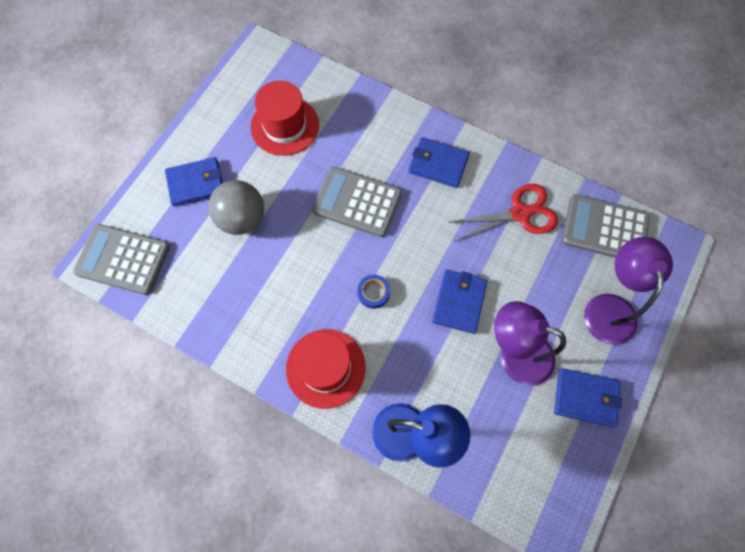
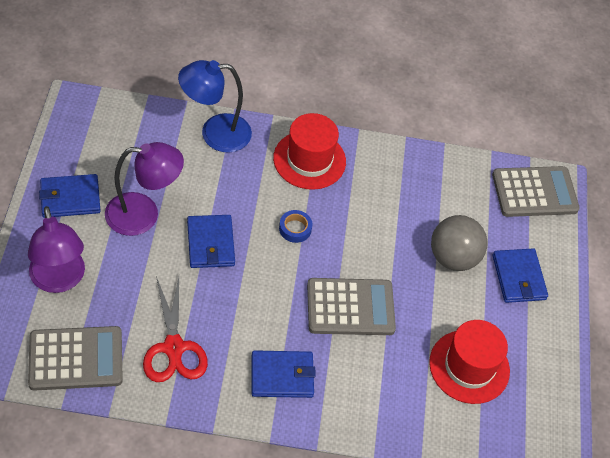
camera: 150 degrees right, 15 degrees down
blue wallet [165,157,223,207] -> blue wallet turned 60 degrees counterclockwise [493,248,548,303]
red scissors [450,184,558,241] -> red scissors turned 60 degrees counterclockwise [143,276,208,382]

